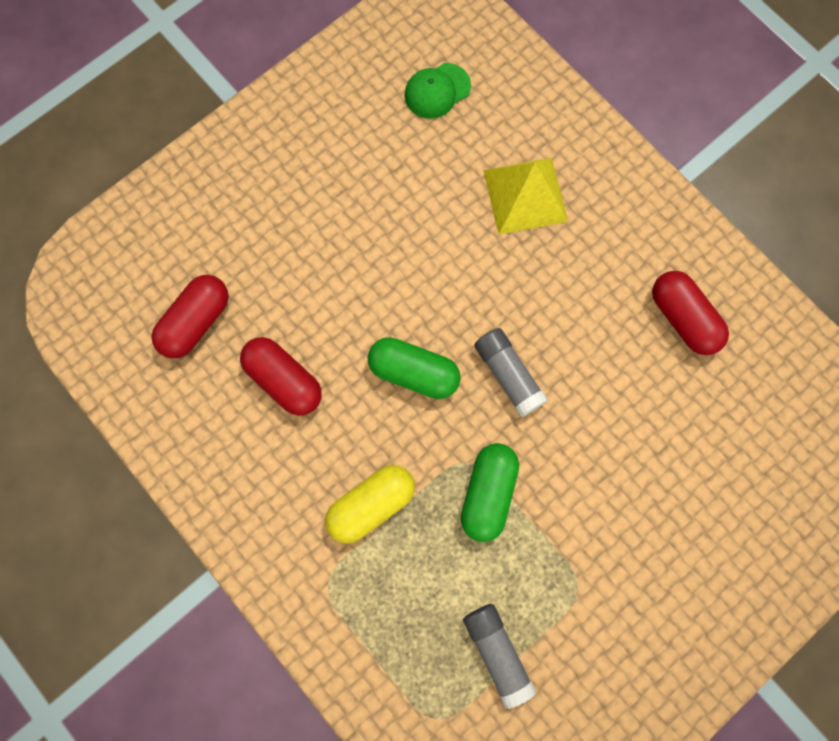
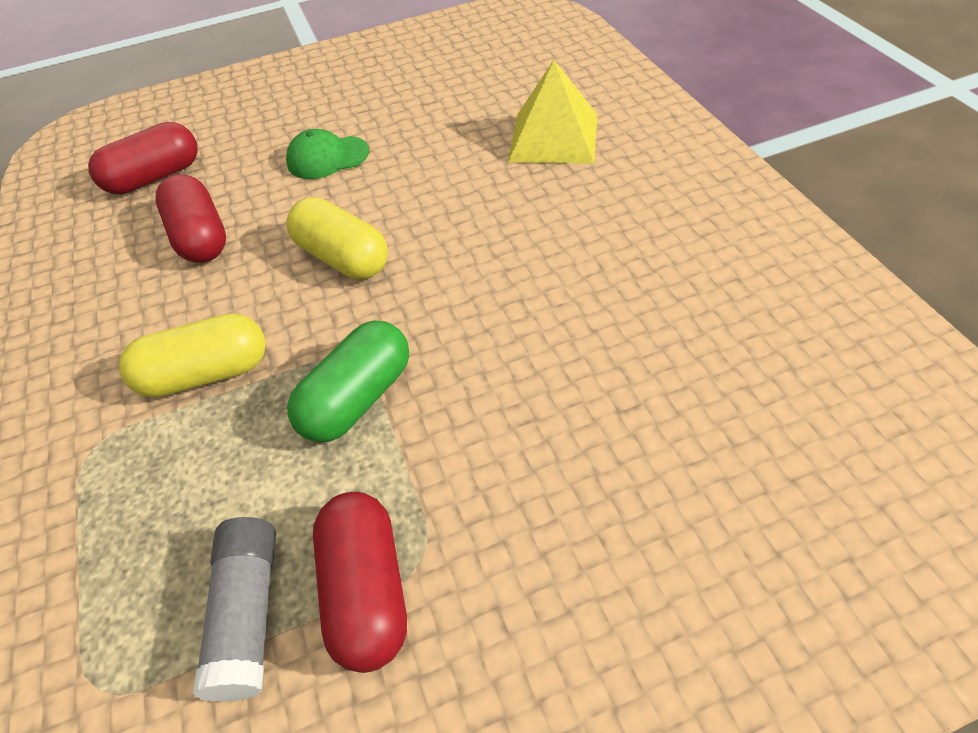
camera: 25 degrees right, 25 degrees down
green capsule [368,337,461,399] -> yellow capsule [286,197,388,280]
green cap [405,63,471,119] -> green cap moved to [286,129,369,179]
grey glue stick [474,328,548,417] -> none
red capsule [652,271,729,355] -> red capsule moved to [313,492,407,673]

